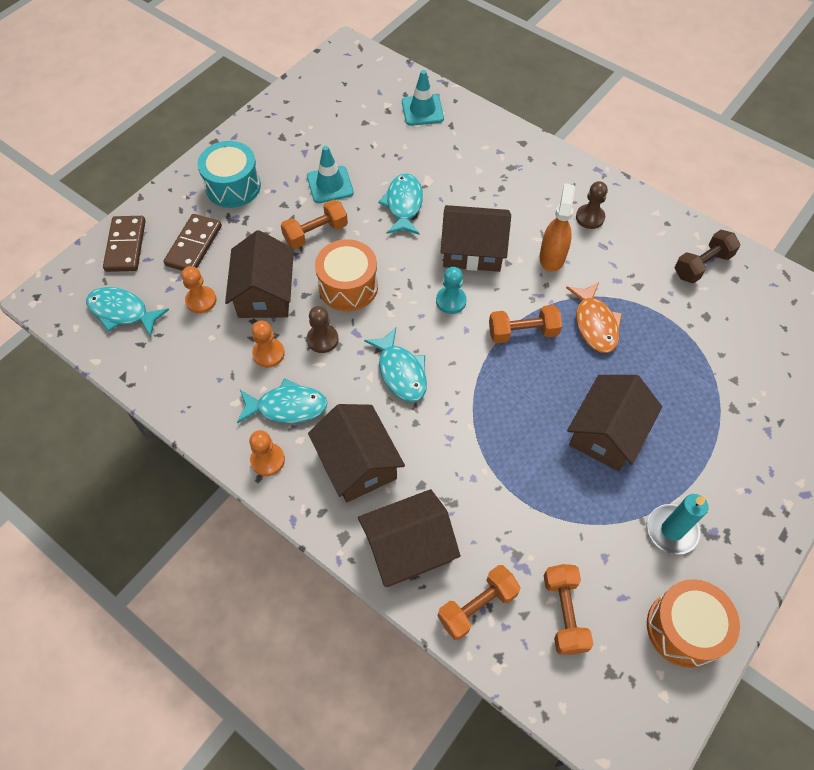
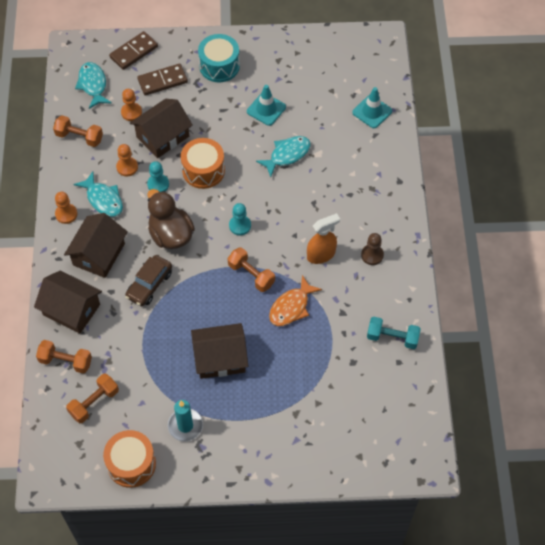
camera: 50 degrees right, 0 degrees up
orange dumbbell [281,199,348,249] -> orange dumbbell moved to [53,115,103,147]
brown pawn [307,306,338,353] -> turquoise pawn [147,161,169,192]
turquoise fish [364,327,427,402] -> brown duck [147,189,195,249]
brown house [440,205,511,272] -> none
brown dumbbell [675,230,740,283] -> turquoise dumbbell [367,317,421,349]
none -> brown car [125,255,172,306]

